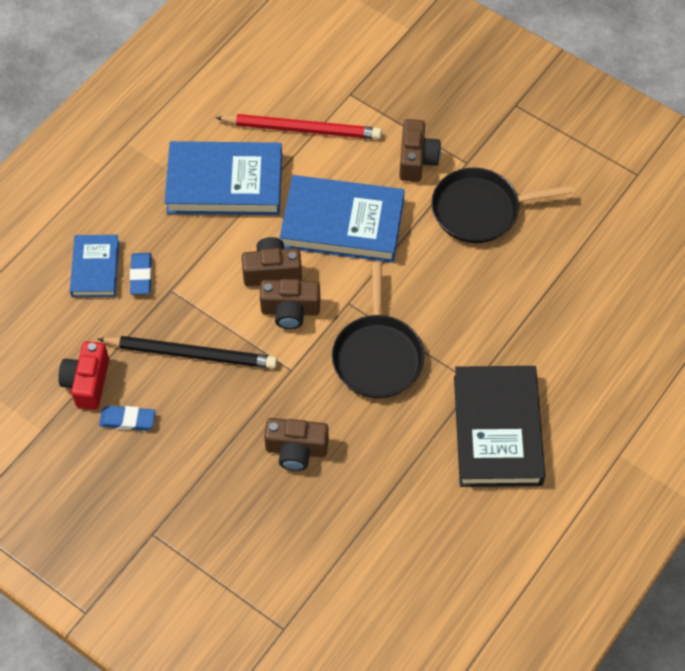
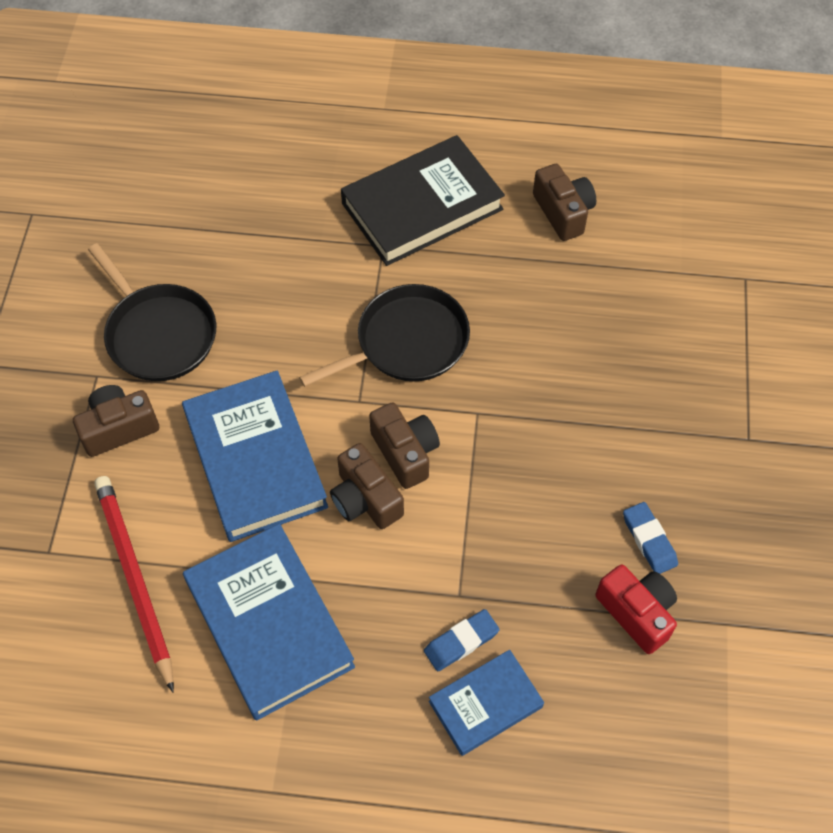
camera: 120 degrees left, 0 degrees up
red camera [58,341,109,410] -> red camera turned 105 degrees counterclockwise [596,564,677,654]
black pencil [98,336,277,369] -> none
brown camera [264,418,329,471] -> brown camera moved to [533,163,596,241]

